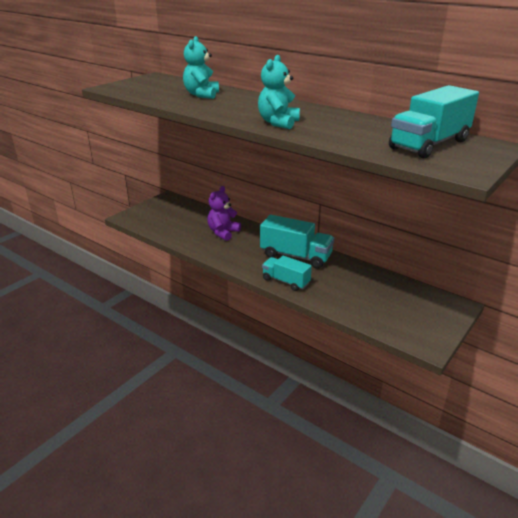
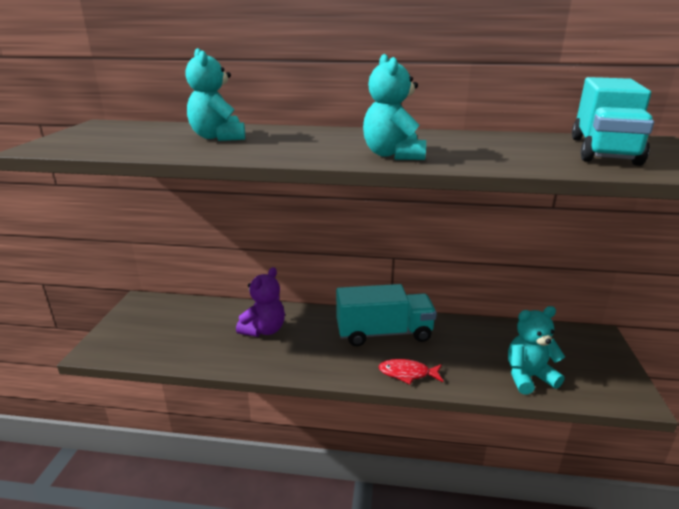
camera: 30 degrees left, 5 degrees down
purple teddy bear [207,186,241,241] -> purple teddy bear turned 150 degrees counterclockwise [236,267,285,337]
turquoise truck [262,256,312,291] -> red fish [379,359,443,384]
none -> turquoise teddy bear [508,306,565,394]

